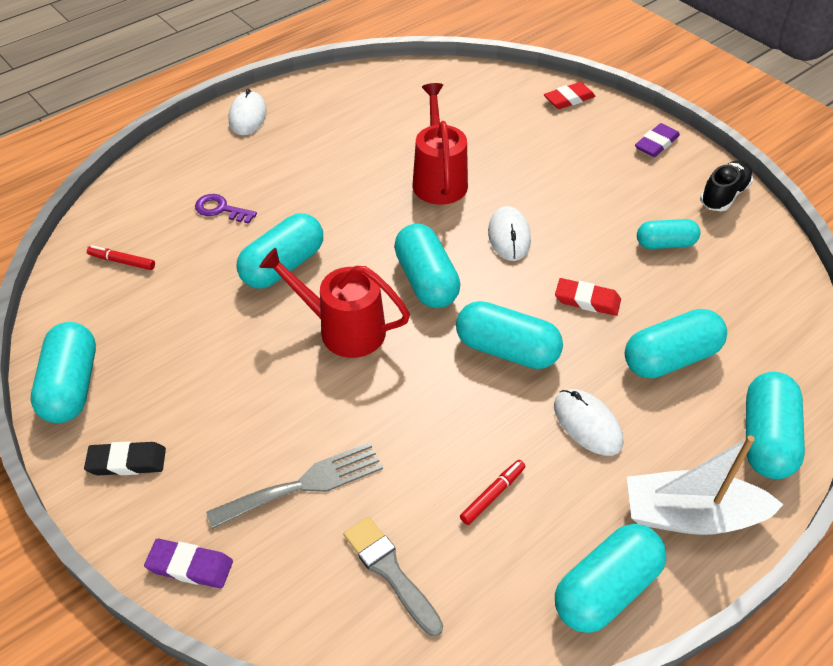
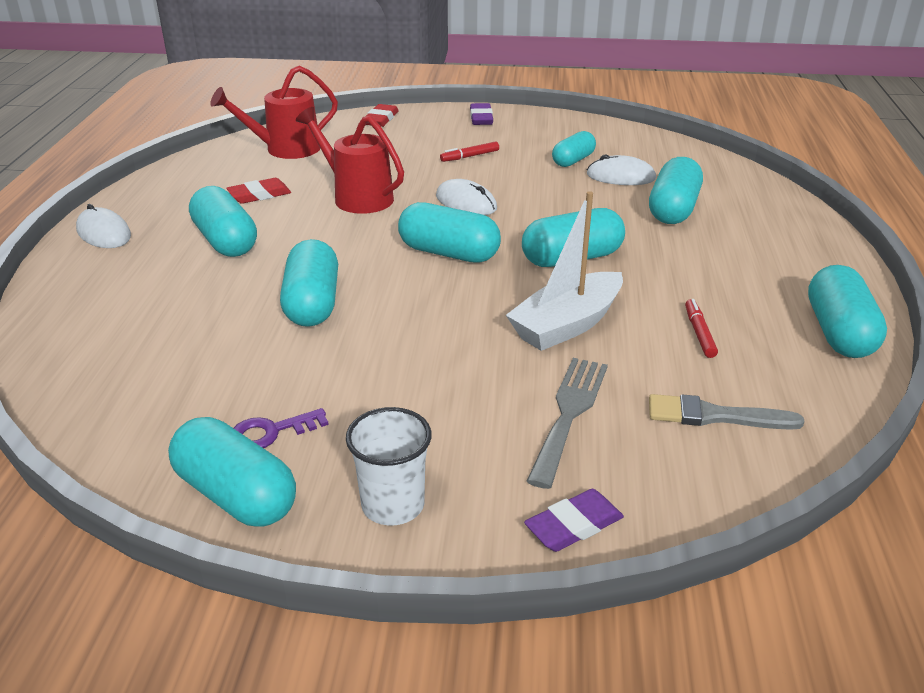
camera: 45 degrees left, 15 degrees down
black eraser [84,441,166,475] -> white cup [346,407,432,526]
red marker [87,245,155,270] -> red marker moved to [440,141,499,162]
purple key [195,194,257,224] -> purple key moved to [234,408,329,448]
red watering can [259,248,410,358] -> red watering can moved to [210,66,338,159]
white mouse [554,389,623,456] -> white mouse moved to [587,154,656,185]
red eraser [555,278,621,316] -> red eraser moved to [226,178,291,204]
white boat [627,435,784,535] -> white boat moved to [506,191,623,351]
black shoe [700,161,753,211] -> none
turquoise capsule [746,372,805,479] -> turquoise capsule moved to [189,186,257,257]

